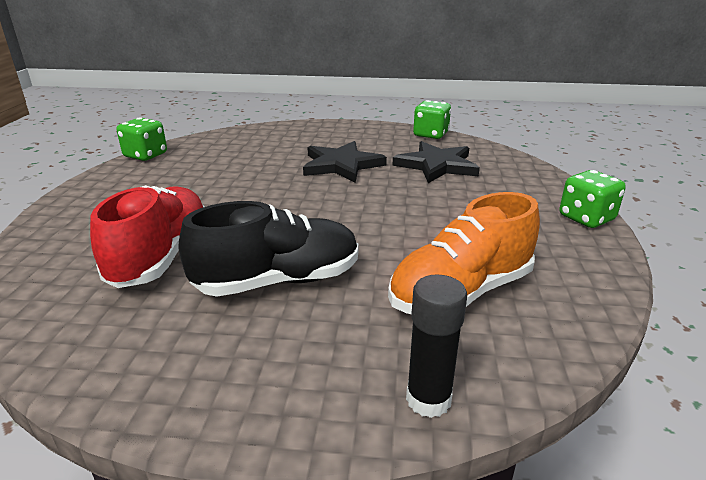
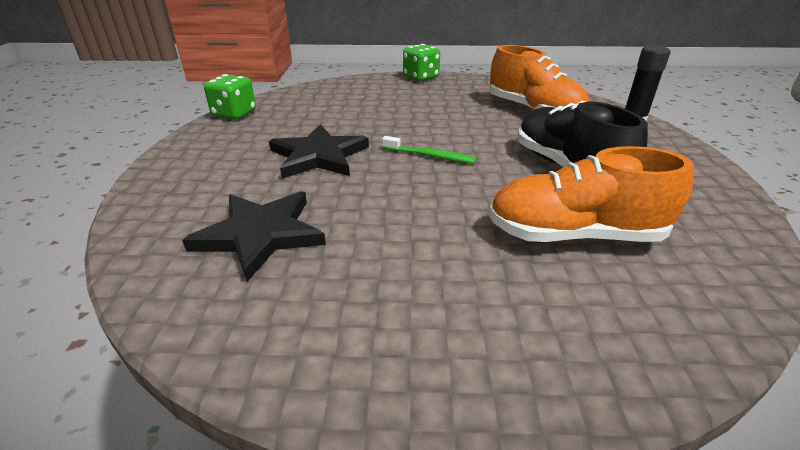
camera: 95 degrees left, 5 degrees up
red shoe [90,185,205,288] -> orange shoe [488,146,694,242]
green dice [117,117,167,161] -> none
black star [392,141,480,183] -> black star moved to [182,191,326,282]
none -> green toothbrush [382,136,476,164]

